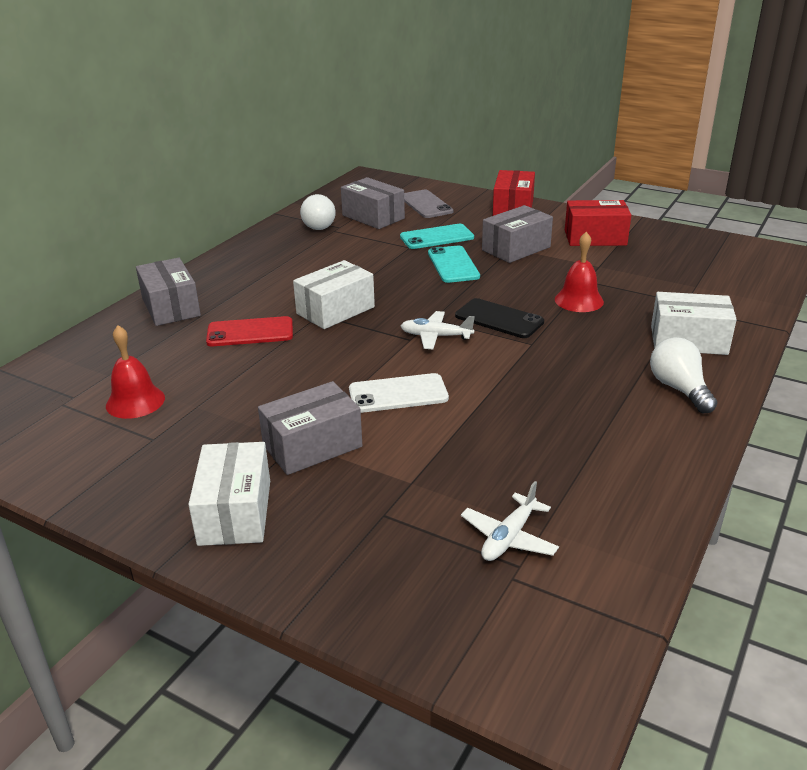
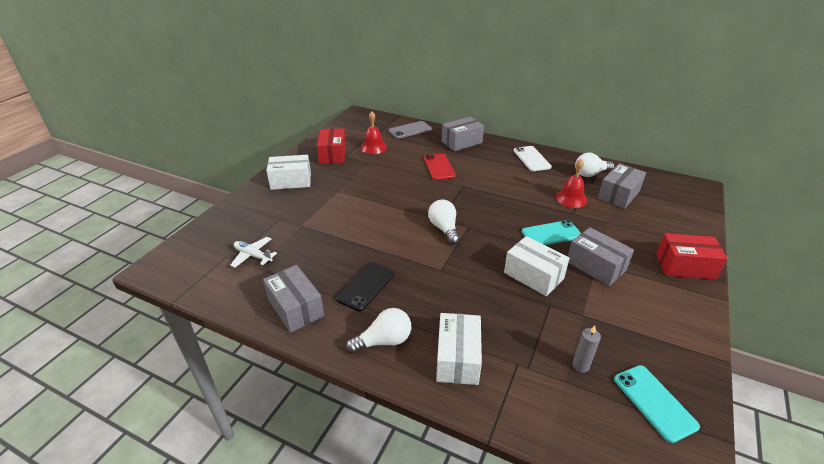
camera: 85 degrees right, 5 degrees up
grey box [258,381,362,475] -> grey box moved to [263,265,324,333]
white box [293,260,375,329] -> white box moved to [504,236,570,296]
white phone [349,373,449,413] -> white phone moved to [514,146,552,171]
turquoise phone [400,224,474,249] -> turquoise phone moved to [614,365,700,443]
white plane [401,311,475,349] -> white light bulb [428,199,460,245]
grey phone [404,189,453,218] -> grey phone moved to [389,121,432,139]
black phone [455,298,544,338] -> black phone moved to [336,262,394,311]
red bell [555,232,604,312] -> red bell moved to [556,159,587,208]
red box [565,200,631,246] -> red box moved to [317,128,346,164]
none -> grey candle [572,326,601,373]

